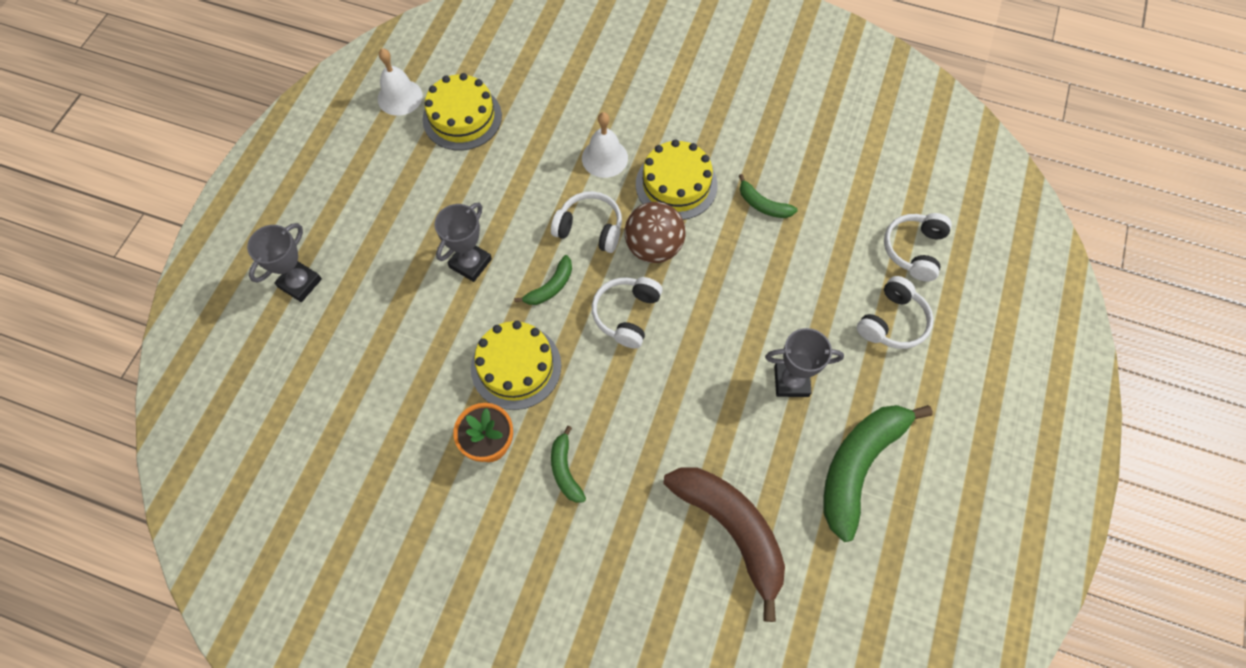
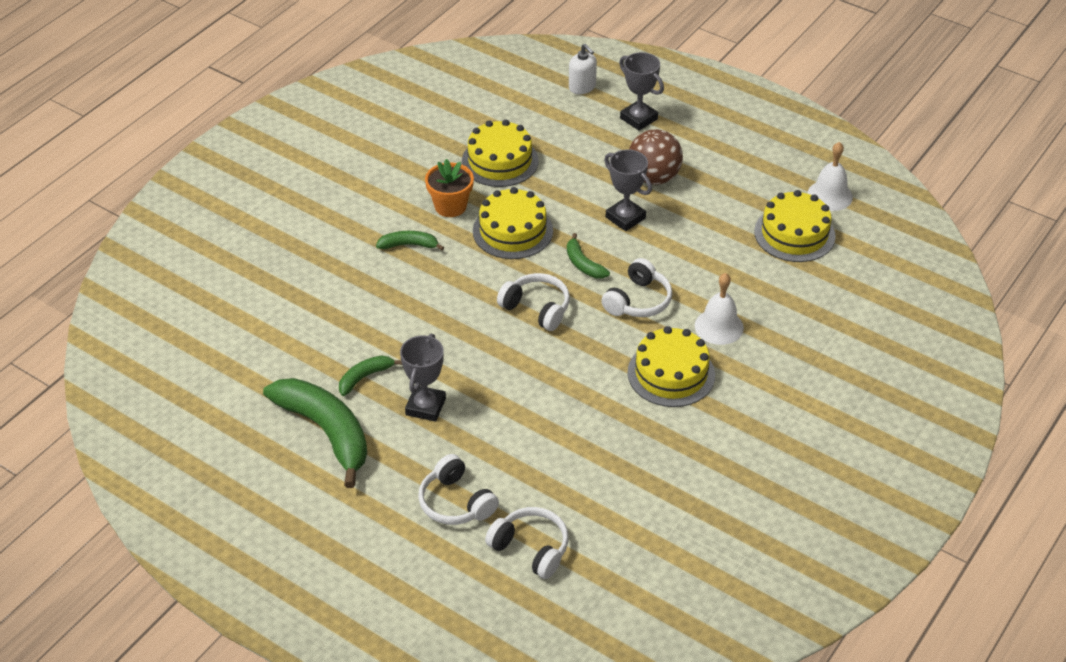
camera: 105 degrees right, 20 degrees down
brown ball [625,202,685,263] -> brown ball moved to [629,129,683,185]
brown banana [663,467,785,622] -> none
green banana [739,174,798,218] -> green banana moved to [339,355,402,396]
none -> yellow cake [462,119,538,187]
none -> white soap dispenser [569,44,597,94]

